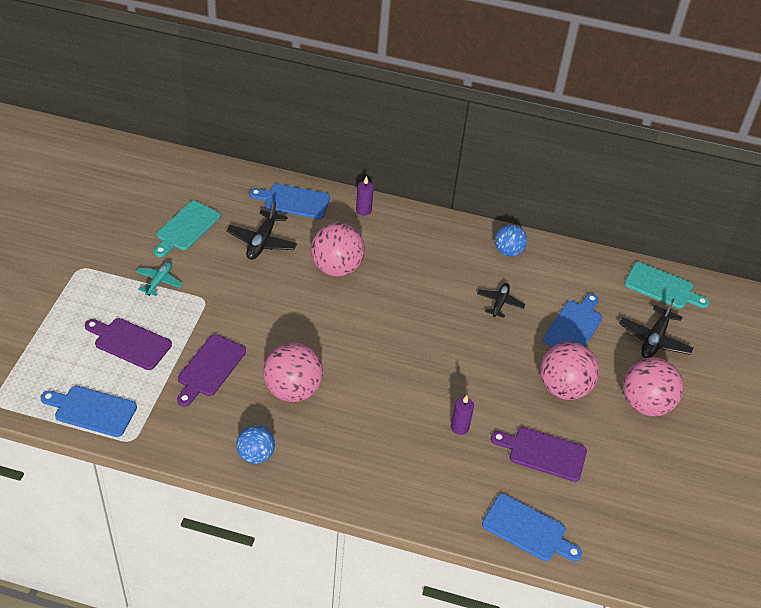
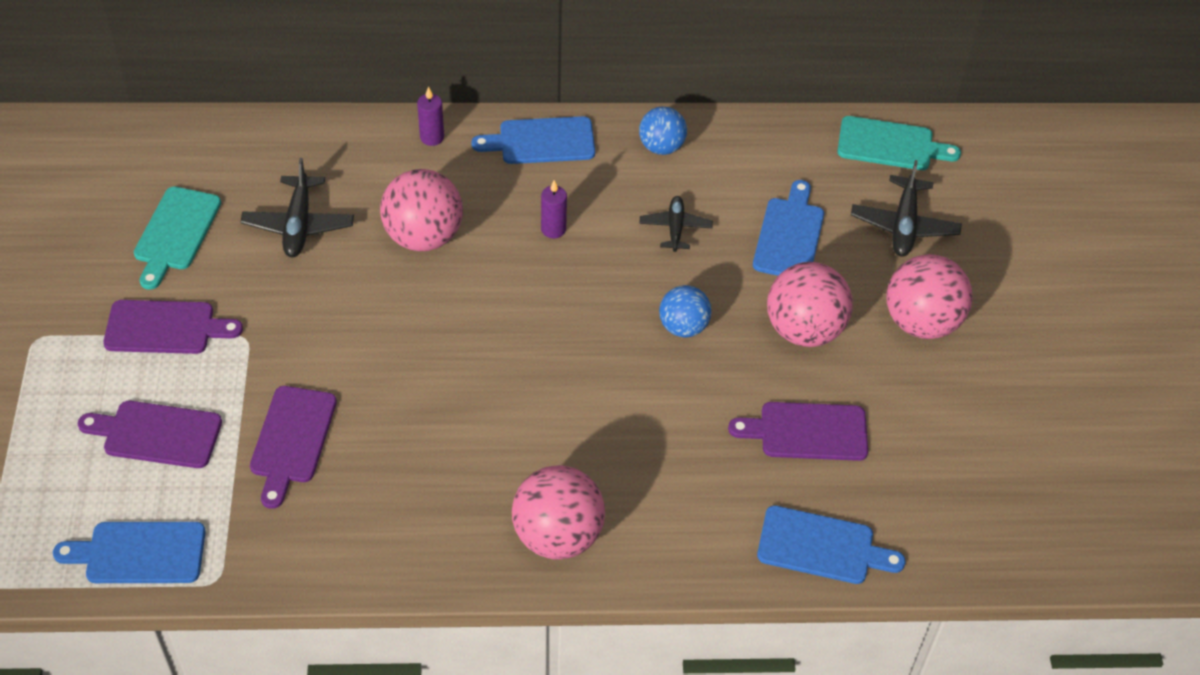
camera: 15 degrees left, 5 degrees up
turquoise plane [136,262,183,296] -> purple cutting board [103,300,243,354]
blue ball [236,425,275,464] -> blue ball moved to [659,285,711,337]
blue cutting board [249,184,330,219] -> blue cutting board moved to [471,116,595,164]
pink ball [263,342,323,402] -> pink ball moved to [512,465,605,560]
purple candle [451,395,474,435] -> purple candle moved to [541,180,567,238]

